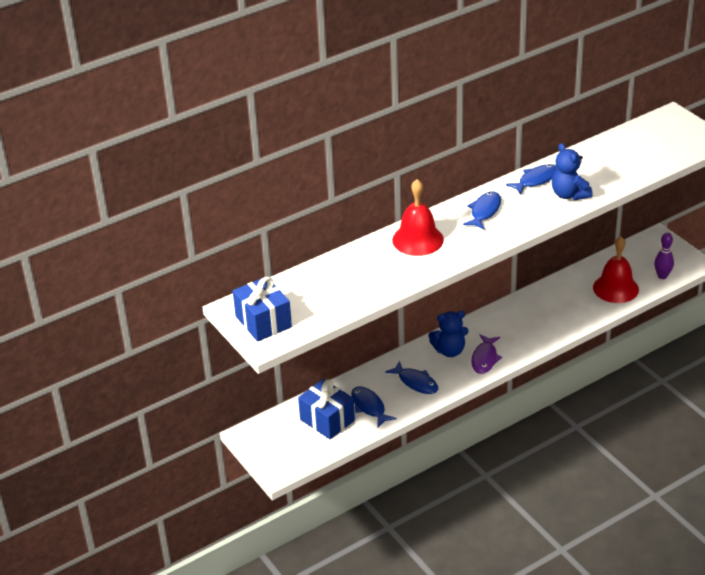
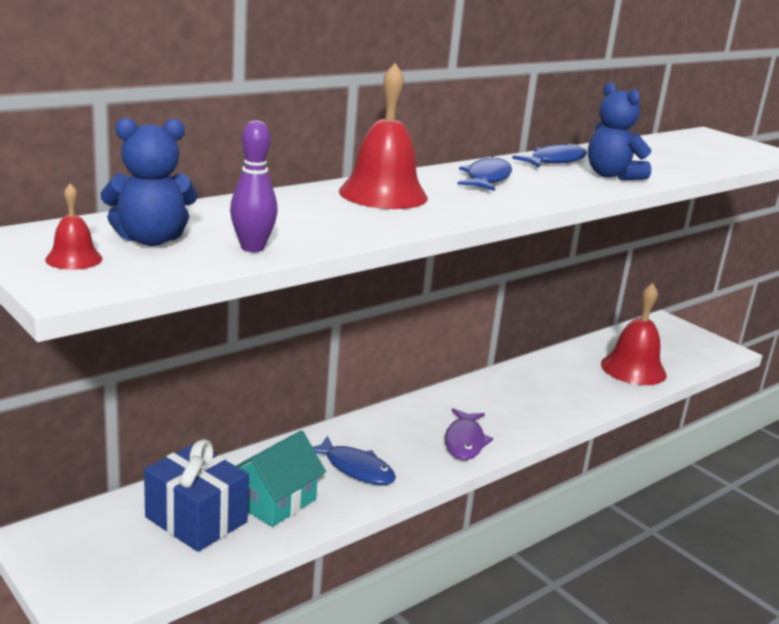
camera: 10 degrees left, 15 degrees down
blue gift [233,276,292,342] -> red bell [45,183,102,270]
blue fish [351,386,396,427] -> turquoise house [236,430,326,527]
blue teddy bear [428,311,469,357] -> blue teddy bear moved to [101,118,198,246]
purple bowling pin [654,233,674,279] -> purple bowling pin moved to [230,120,278,252]

